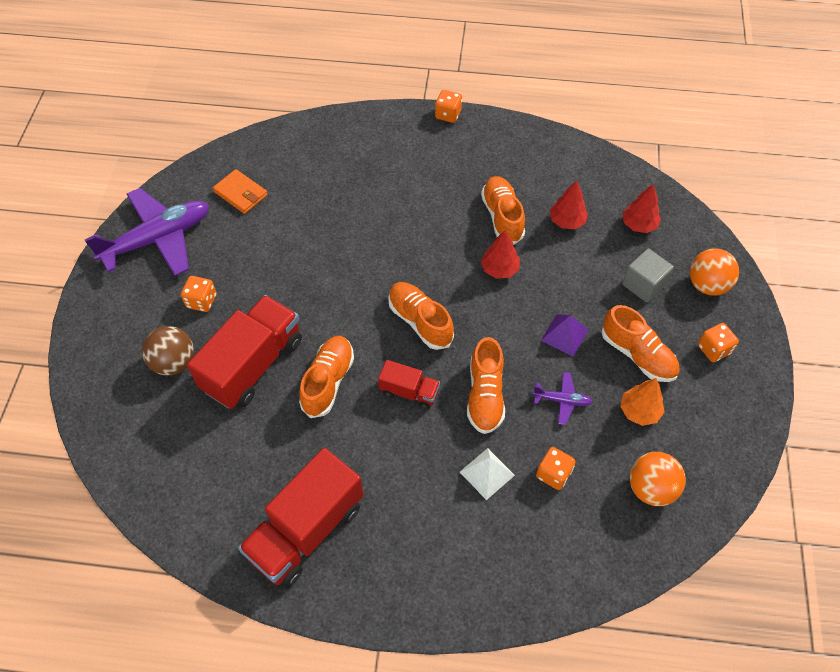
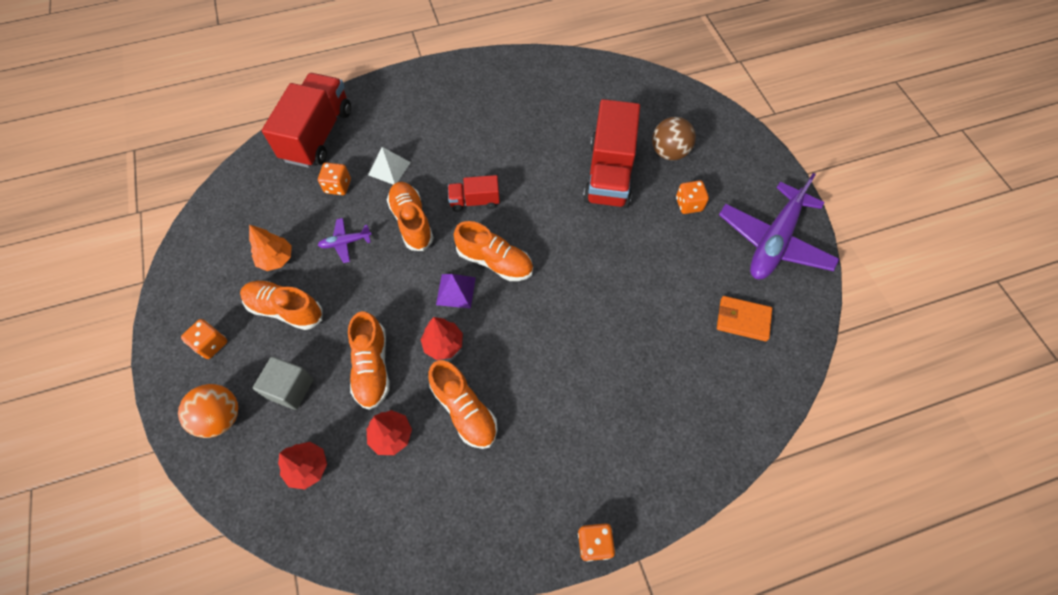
camera: 155 degrees right, 5 degrees up
red truck [238,448,363,588] -> red truck moved to [262,73,351,168]
orange shoe [299,336,354,418] -> orange shoe moved to [348,311,390,410]
purple pyramid [541,314,588,356] -> purple pyramid moved to [436,274,476,308]
orange ball [630,452,686,506] -> none

